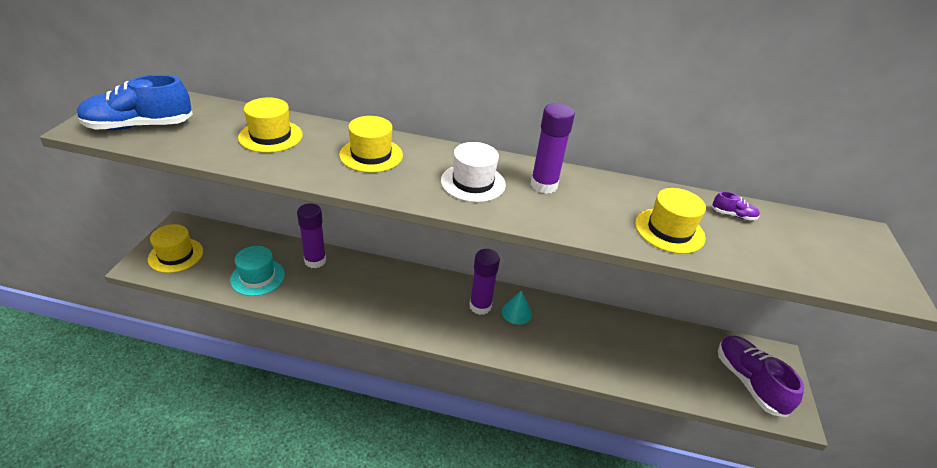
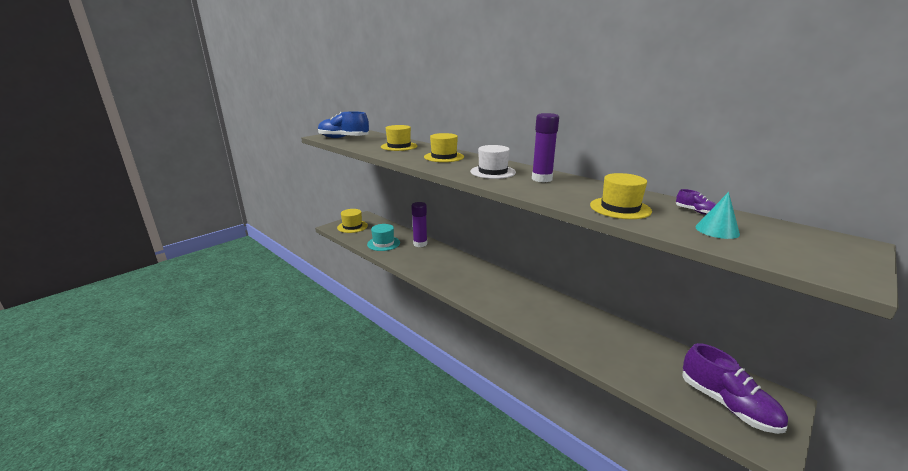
camera: 35 degrees right, 15 degrees down
purple glue stick [469,249,500,315] -> none
turquoise cone [502,290,532,325] -> turquoise cone moved to [696,192,740,239]
purple shoe [718,336,804,417] -> purple shoe turned 135 degrees clockwise [682,343,788,434]

